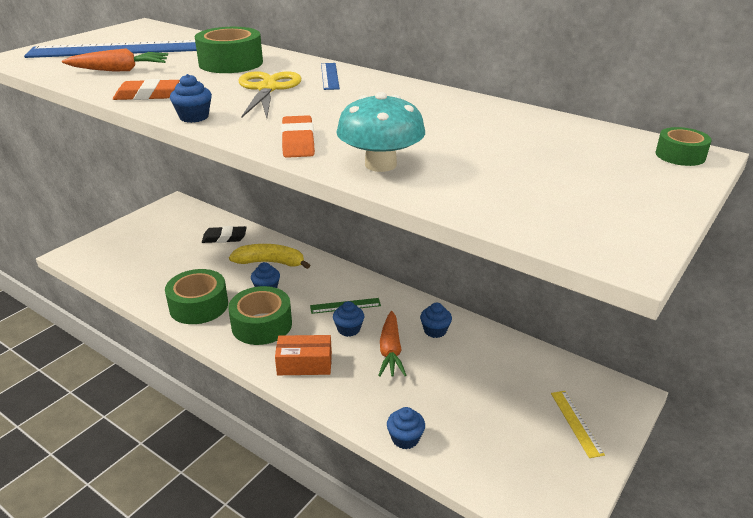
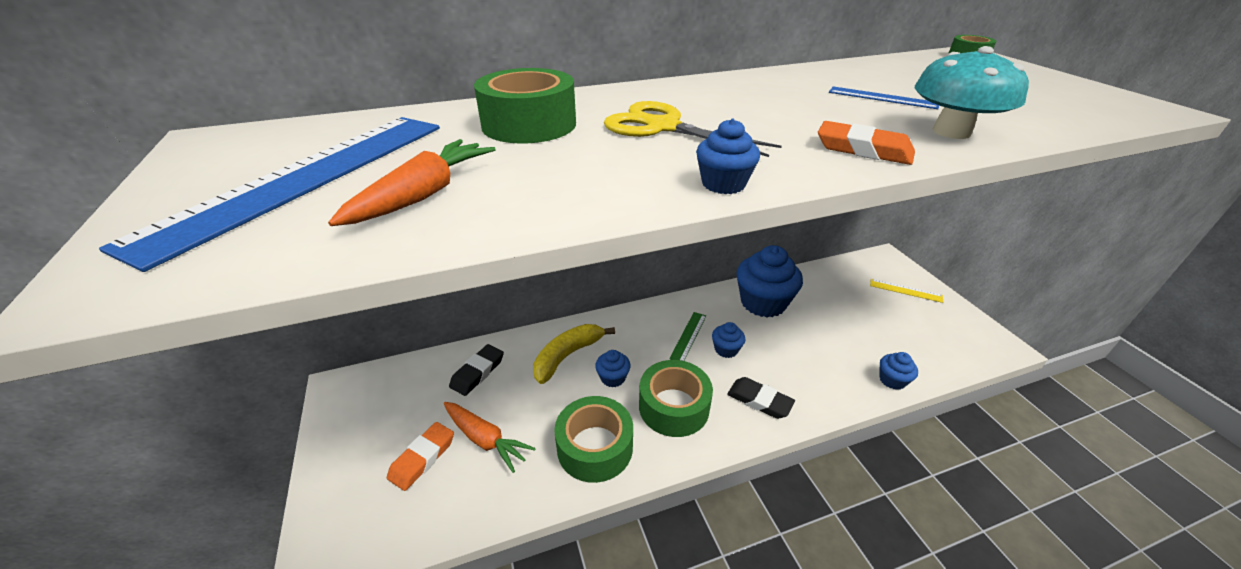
camera: 55 degrees left, 5 degrees up
orange eraser [113,79,180,100] -> orange eraser moved to [387,422,454,491]
orange box [275,335,332,375] -> black eraser [727,377,795,419]
blue ruler [321,63,340,90] -> blue ruler moved to [829,86,939,109]
orange carrot [378,311,407,377] -> orange carrot moved to [444,402,536,473]
blue cupcake [420,303,452,338] -> blue cupcake [737,245,803,318], size x2.13

